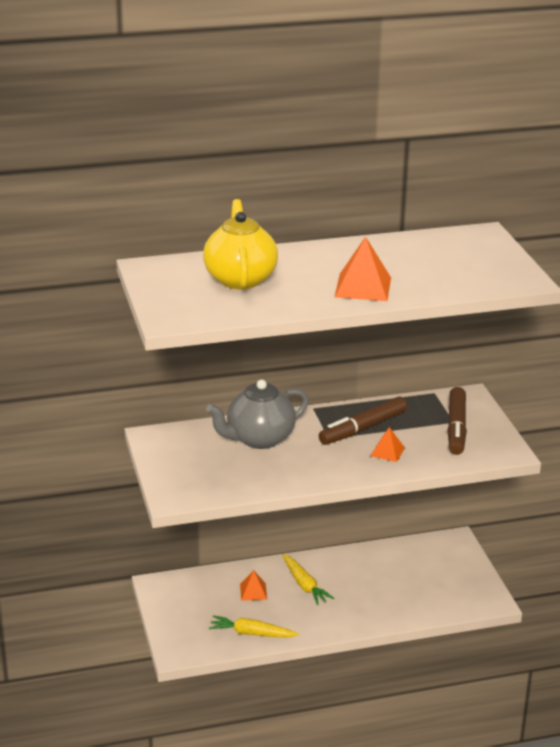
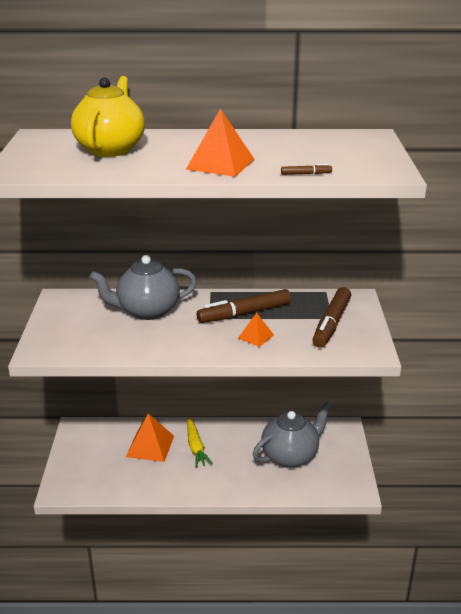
camera: 15 degrees right, 0 degrees up
yellow carrot [209,615,299,638] -> none
orange pyramid [240,570,267,601] -> orange pyramid [126,414,174,462], size x1.75
none -> grey teapot [253,403,332,468]
none -> brown marker [281,164,332,175]

